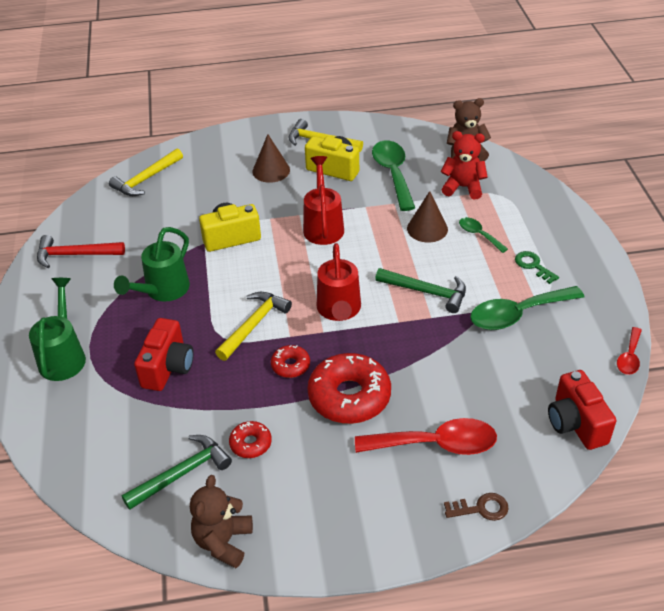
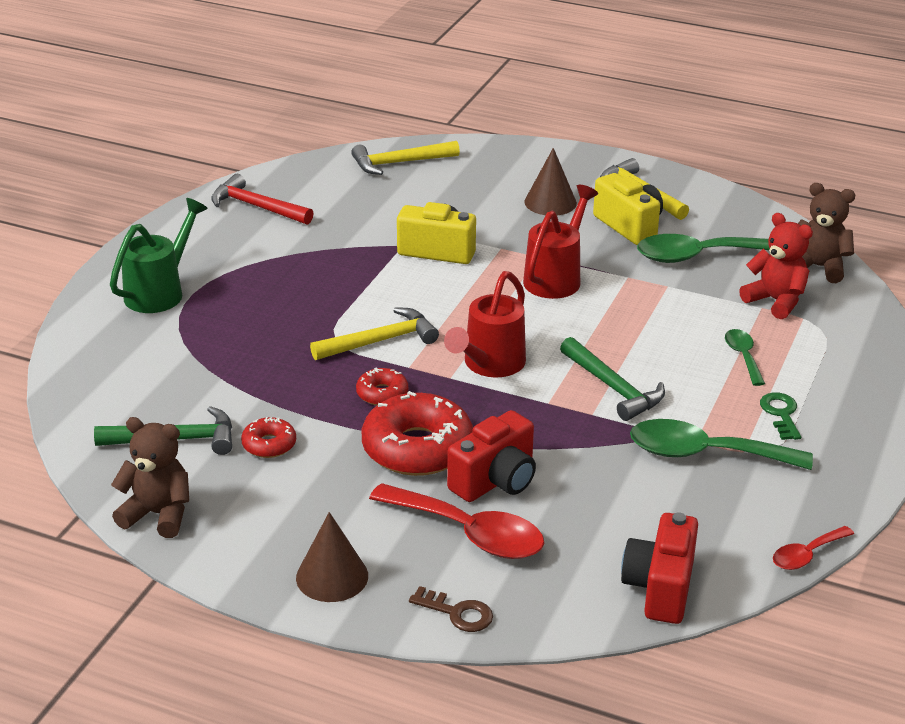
camera: 30 degrees right, 10 degrees down
green watering can [114,227,190,302] -> none
red camera [134,318,194,391] -> red camera moved to [447,410,536,502]
brown teddy bear [190,475,253,568] -> brown teddy bear turned 60 degrees clockwise [111,417,189,538]
green spoon [372,140,415,211] -> green spoon turned 120 degrees counterclockwise [637,234,770,263]
brown cone [407,191,448,242] -> brown cone moved to [296,512,368,602]

